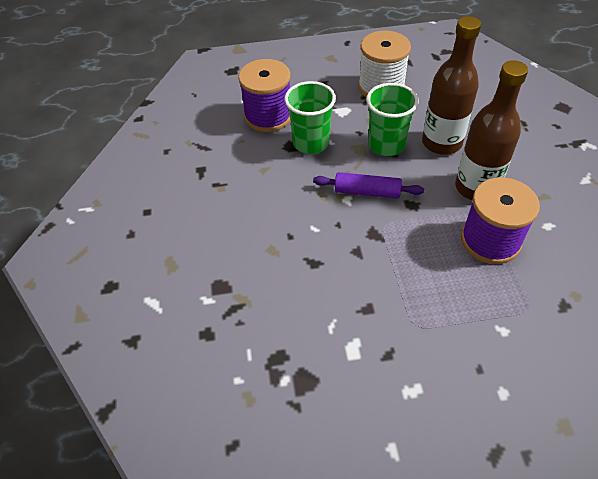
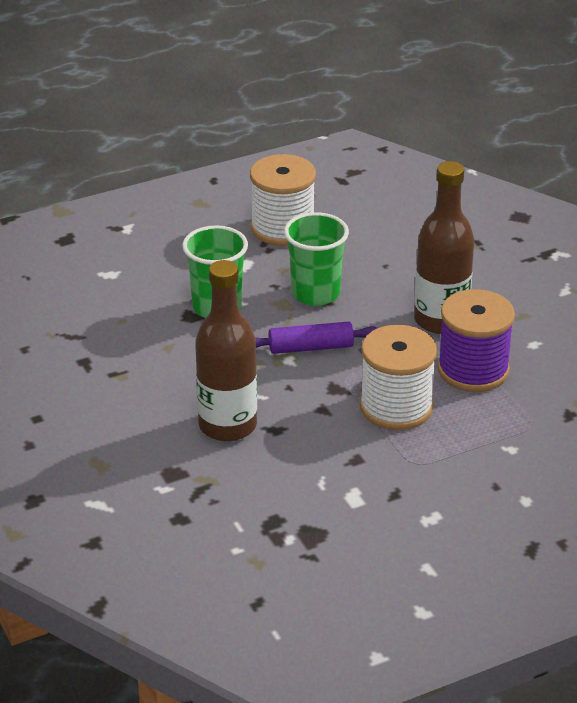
camera: 20 degrees left, 15 degrees down
purple spool [238,59,291,132] -> none
brown bottle [422,16,481,155] -> brown bottle moved to [195,260,257,442]
none -> white spool [360,325,437,430]

